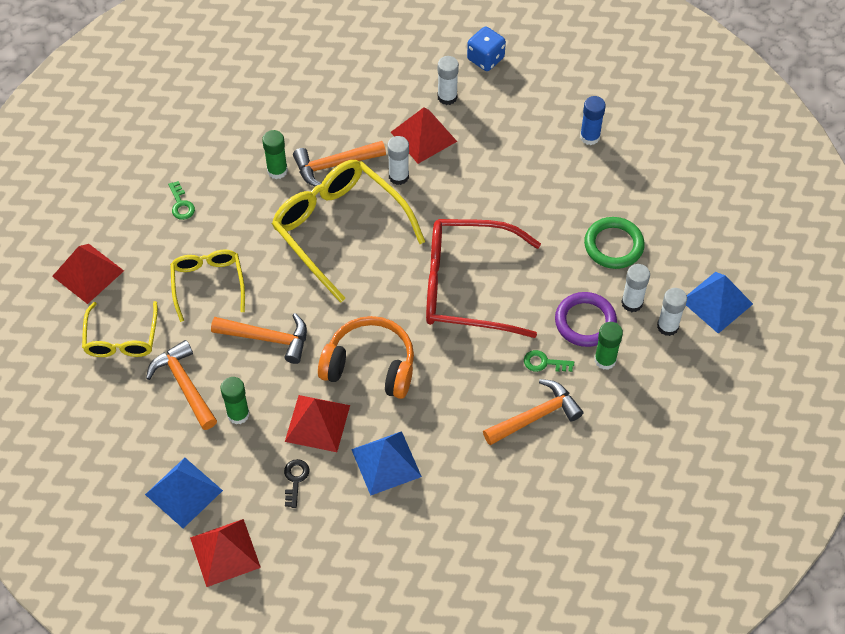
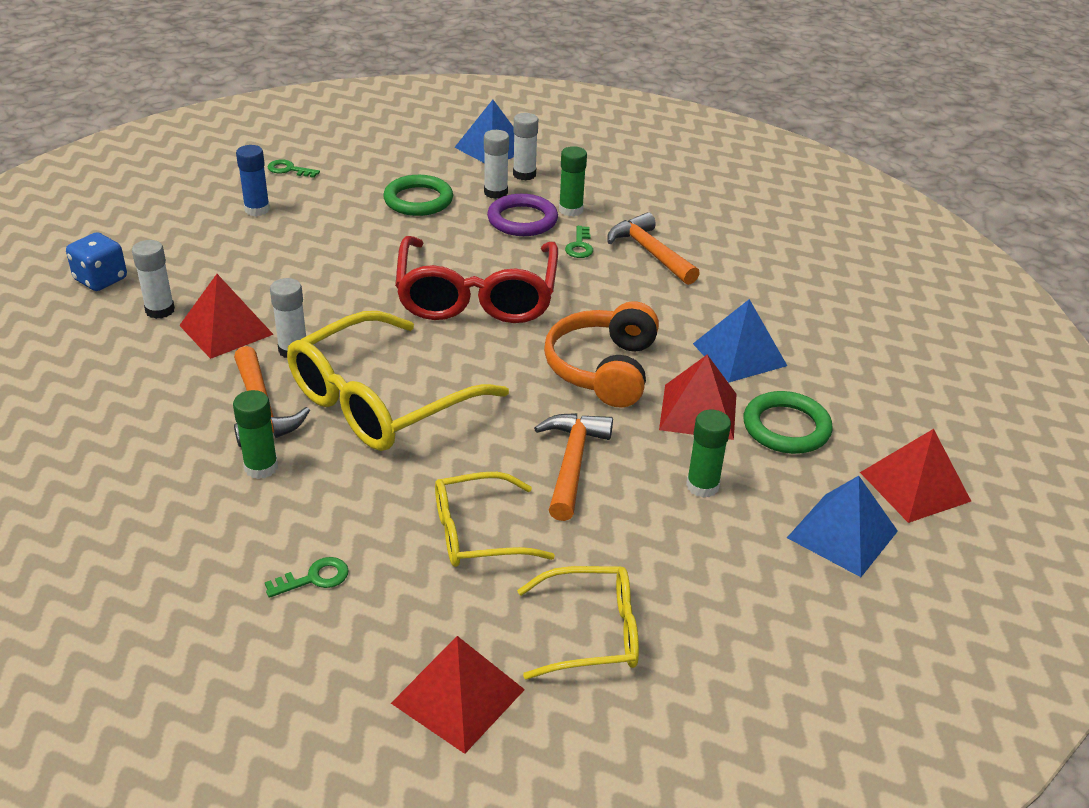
camera: 95 degrees left, 20 degrees down
orange hammer [146,340,217,430] -> none
black key [284,459,310,508] -> green ring [744,391,833,454]
none -> green key [268,160,320,178]

